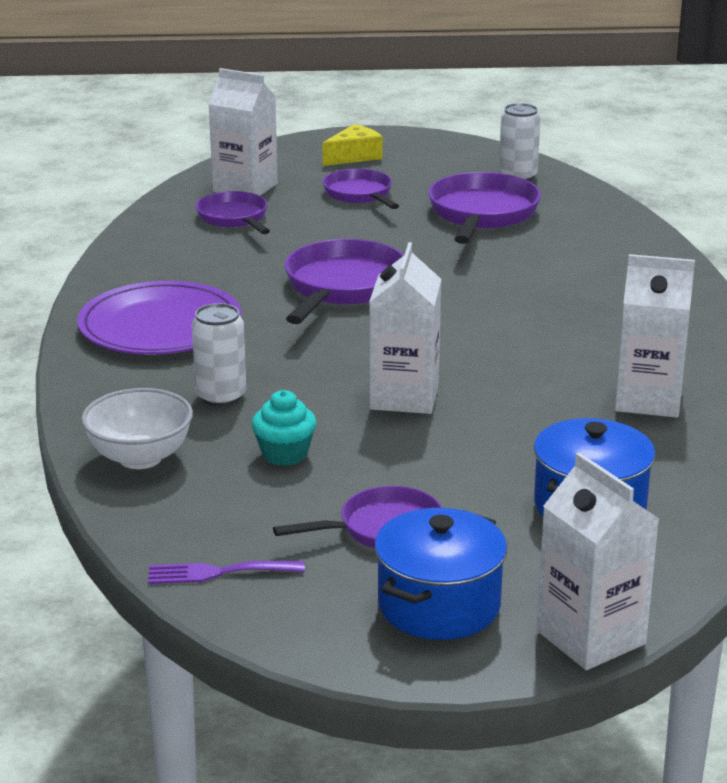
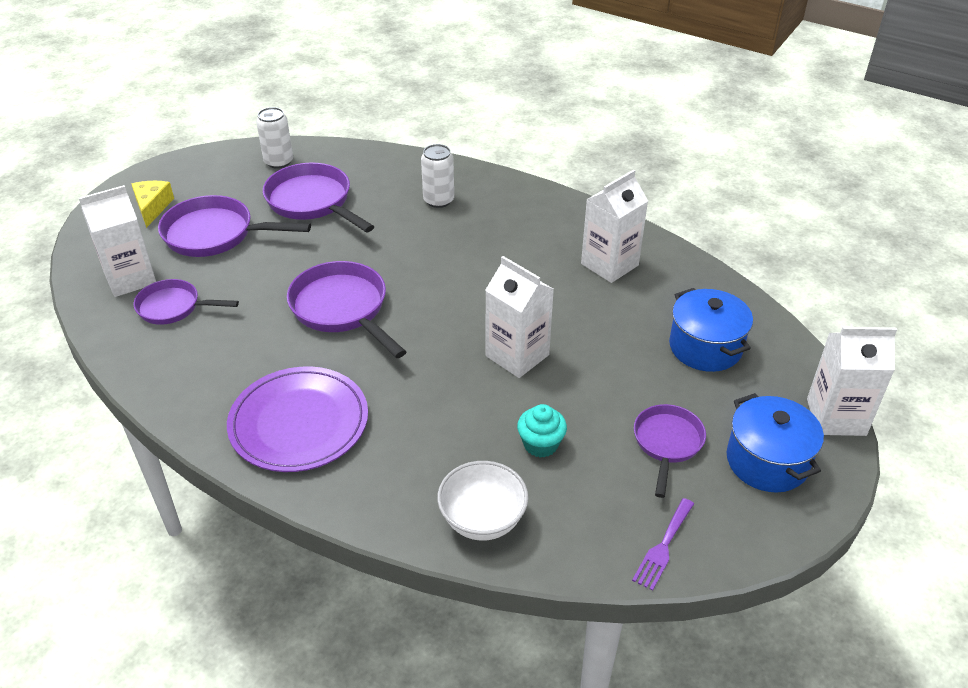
camera: 55 degrees left, 15 degrees up
white can [192,303,246,406] -> white can moved to [421,144,454,208]
purple pan [323,169,399,209] -> purple pan [158,195,311,257], size x1.58

